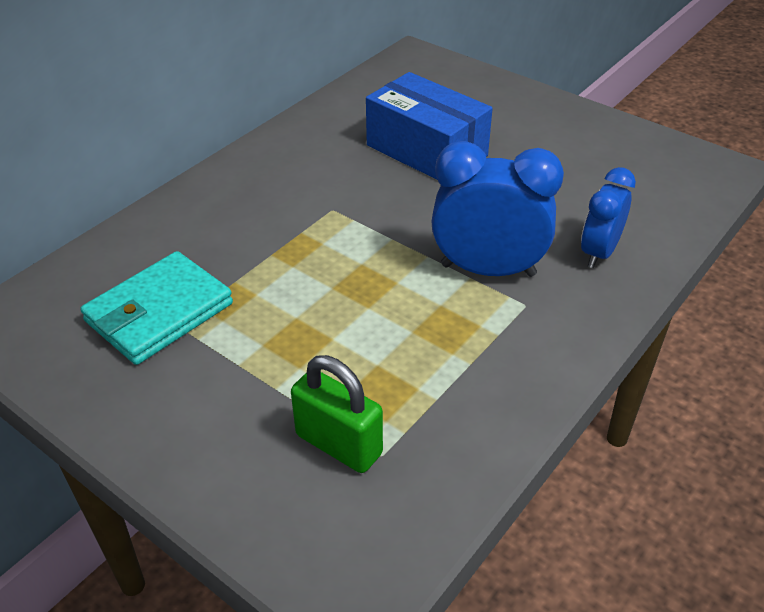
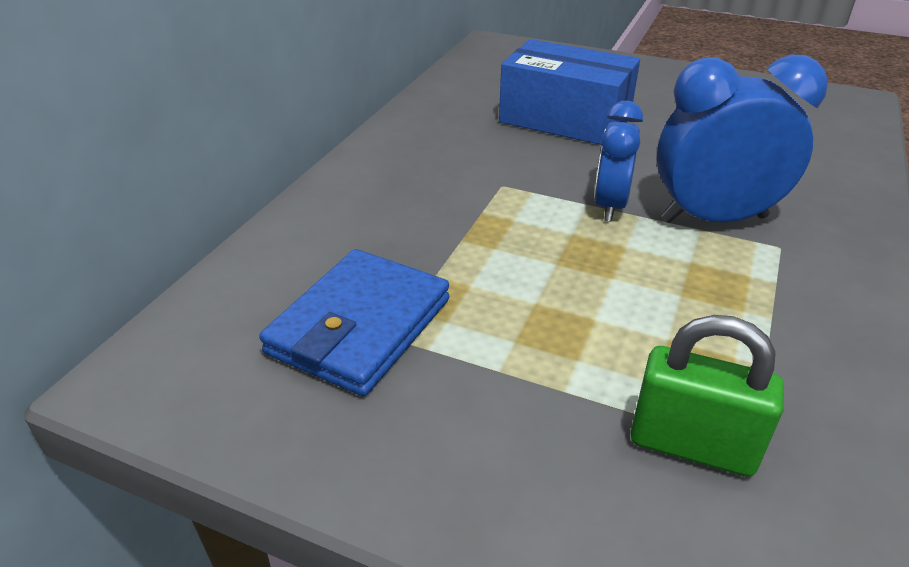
camera: 15 degrees left, 5 degrees down
turquoise wallet [80,251,233,365] -> blue wallet [259,249,449,396]
blue clock [581,167,636,268] -> blue clock moved to [594,101,643,222]

